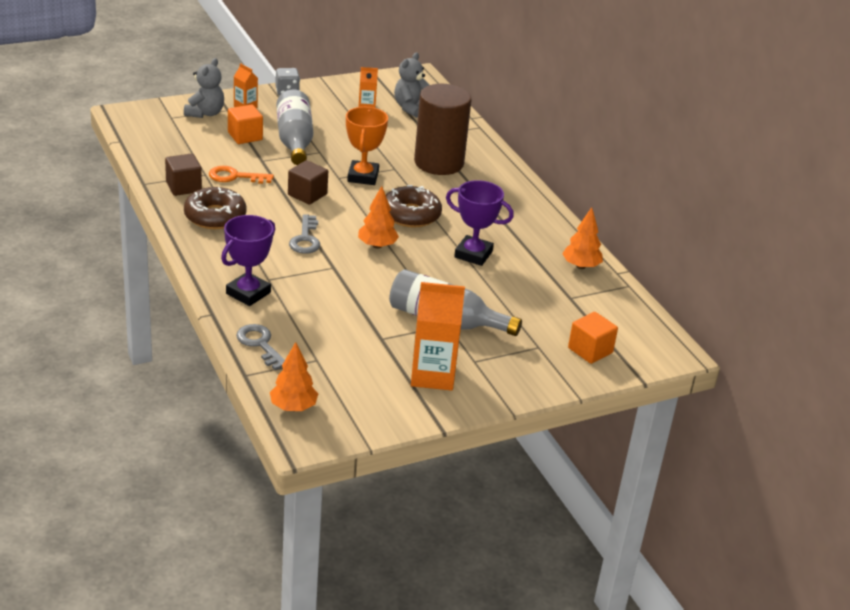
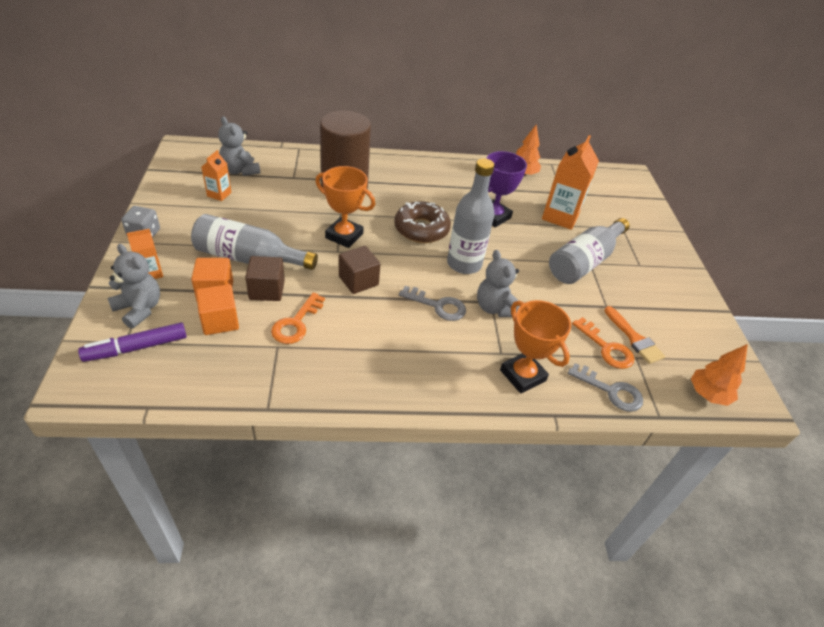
camera: 70 degrees left, 10 degrees up
brown cube [165,153,202,196] -> brown cube moved to [245,256,285,301]
brown donut [184,187,247,229] -> none
purple trophy [221,215,275,306] -> orange trophy [500,300,571,394]
grey key [236,324,285,370] -> grey key turned 135 degrees counterclockwise [568,363,643,412]
orange tree [358,186,399,249] -> grey bottle [447,158,495,274]
orange carton [411,282,465,391] -> orange carton moved to [542,135,599,230]
orange cube [568,312,618,364] -> orange cube moved to [196,284,239,335]
none -> purple marker [78,322,187,362]
none -> grey teddy bear [477,250,520,317]
none -> orange key [572,317,634,369]
none -> orange brush [604,306,665,364]

